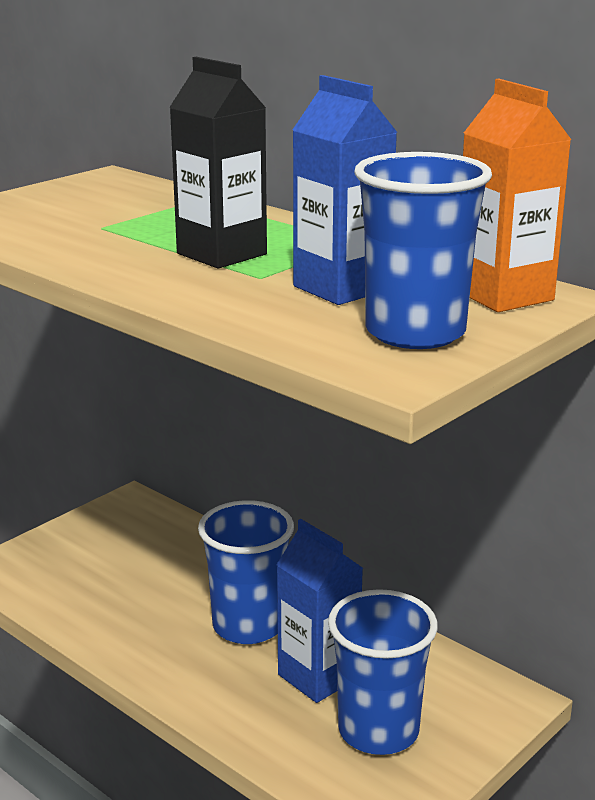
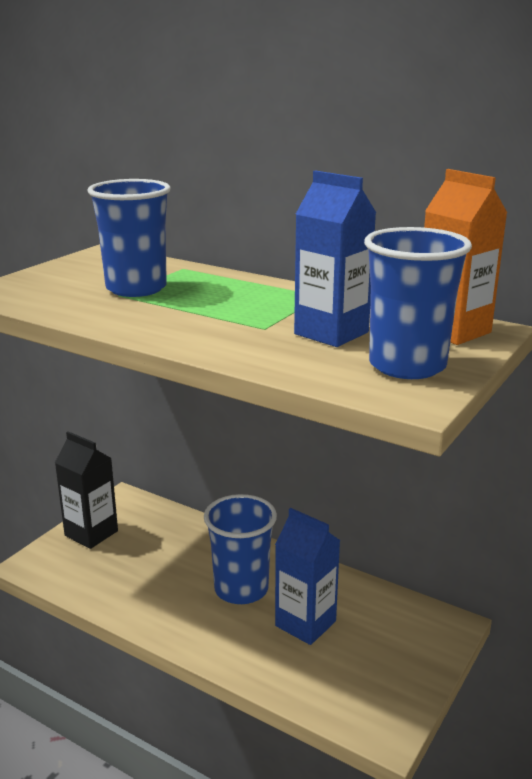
camera: 10 degrees left, 0 degrees up
black carton [169,57,267,269] -> black carton moved to [55,431,118,549]
blue cup [328,589,438,755] -> blue cup moved to [87,179,171,297]

